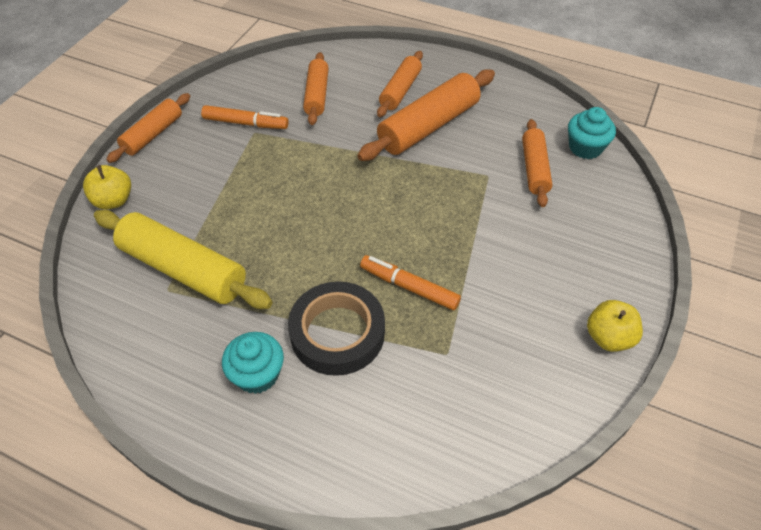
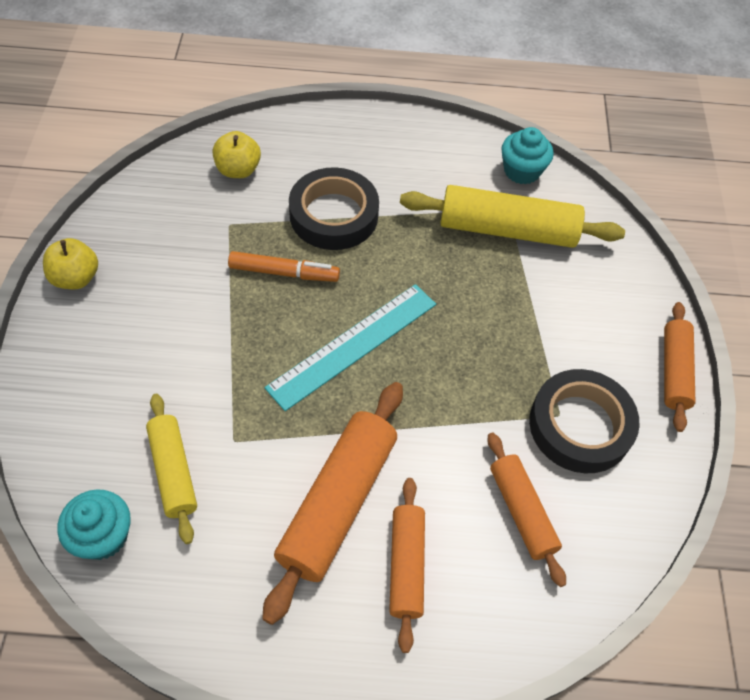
camera: 155 degrees right, 5 degrees up
yellow apple [83,165,131,209] -> yellow apple moved to [213,131,261,178]
orange marker [201,105,289,129] -> black tape [529,369,640,473]
turquoise cupcake [222,332,284,394] -> turquoise cupcake moved to [501,127,553,185]
orange rolling pin [522,119,552,207] -> yellow rolling pin [146,394,197,544]
none -> turquoise ruler [264,284,436,411]

